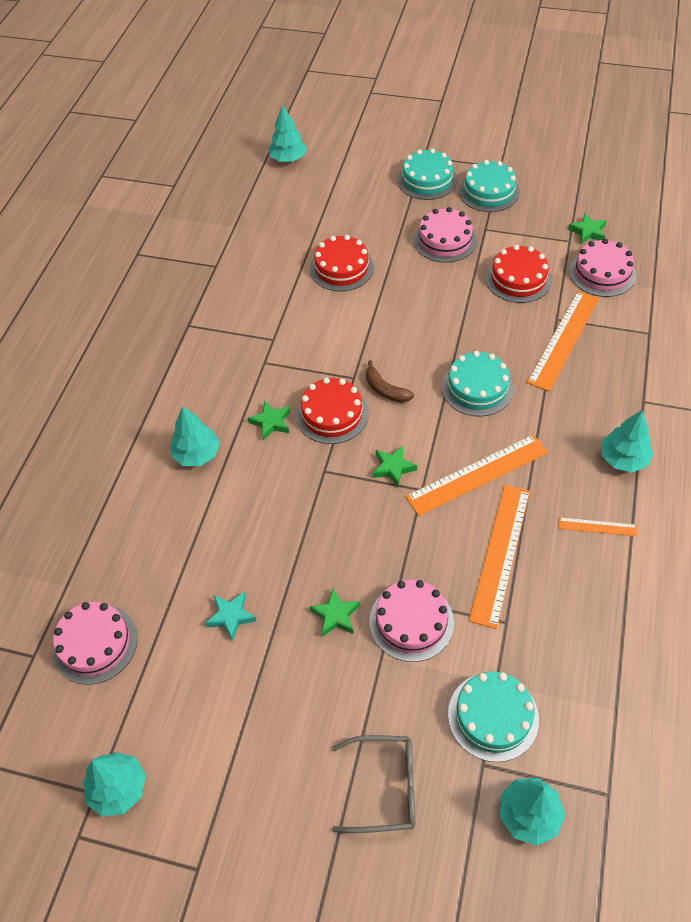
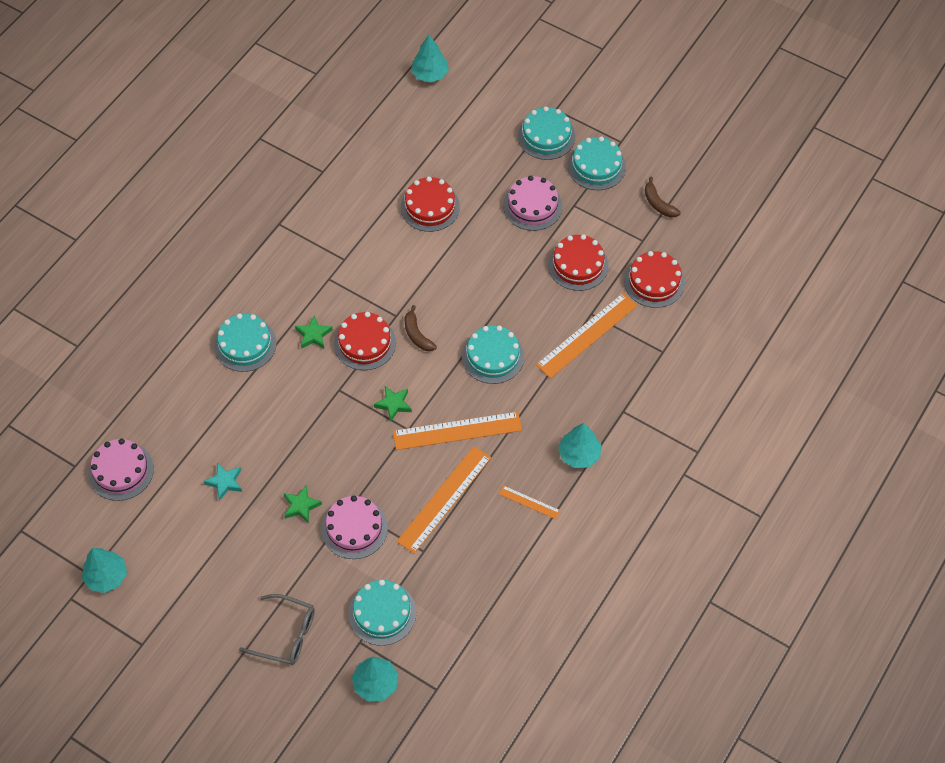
camera: 15 degrees right, 5 degrees up
turquoise tree [170,406,220,466] -> turquoise cake [214,313,277,372]
green star [568,213,607,244] -> none
pink cake [569,239,636,297] -> red cake [624,251,685,308]
none -> brown banana [645,177,681,217]

